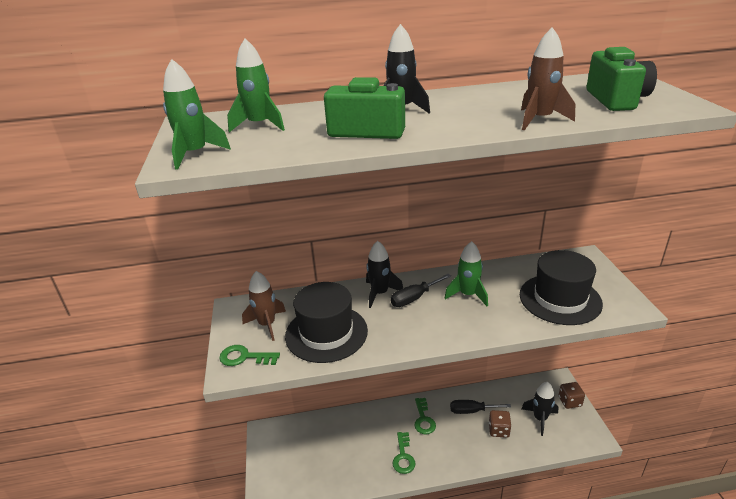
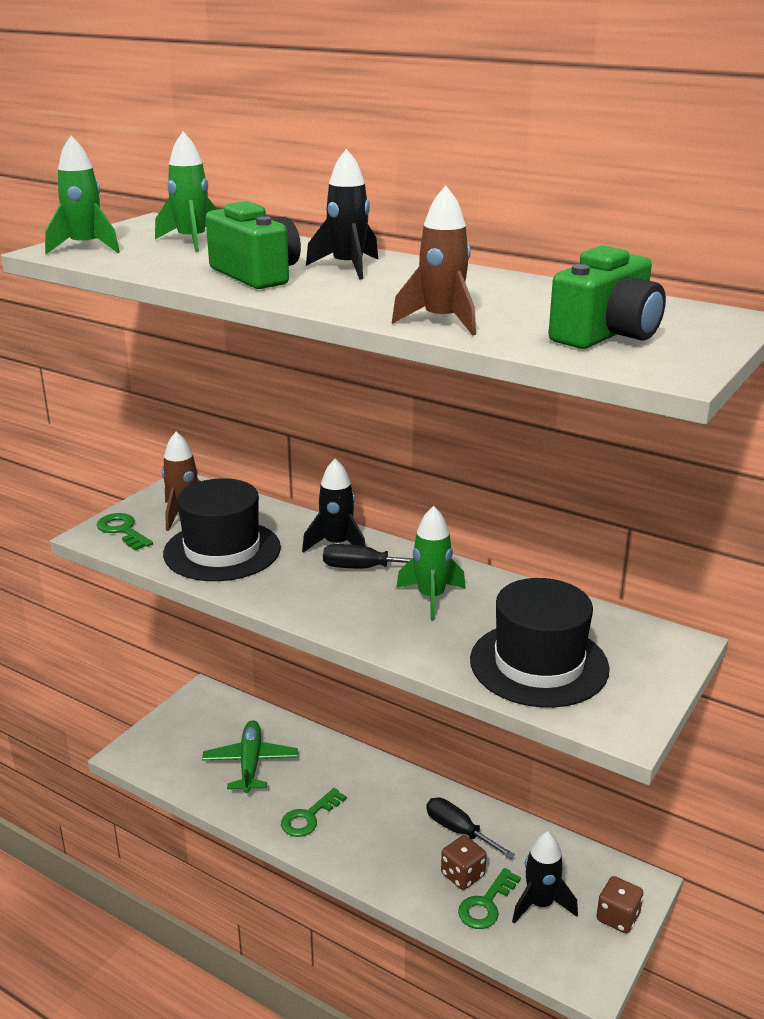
camera: 40 degrees right, 5 degrees down
green key [414,398,436,434] -> green key moved to [458,868,521,929]
none -> green plane [202,720,298,793]

